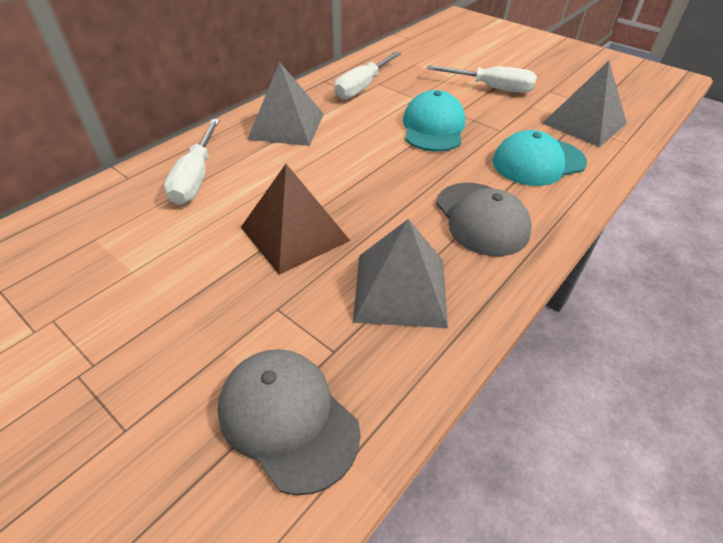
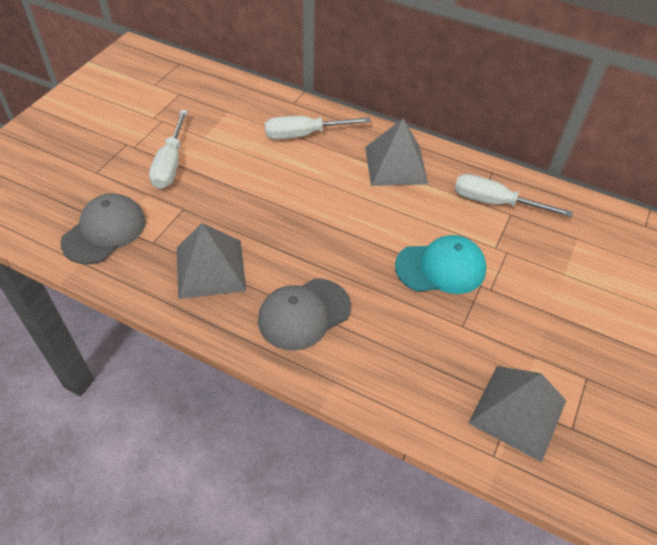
camera: 75 degrees right, 5 degrees up
brown pyramid [241,164,350,275] -> none
white screwdriver [427,65,537,93] -> white screwdriver moved to [149,110,188,189]
turquoise cap [493,130,587,186] -> none

